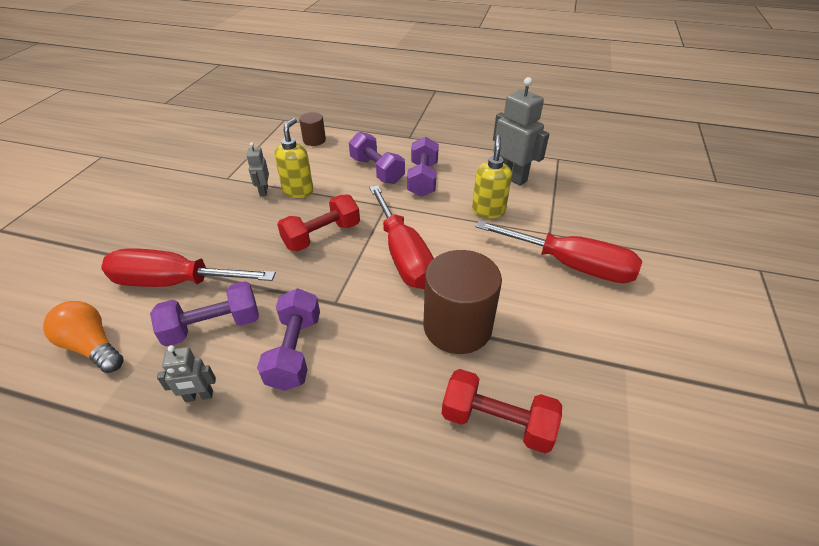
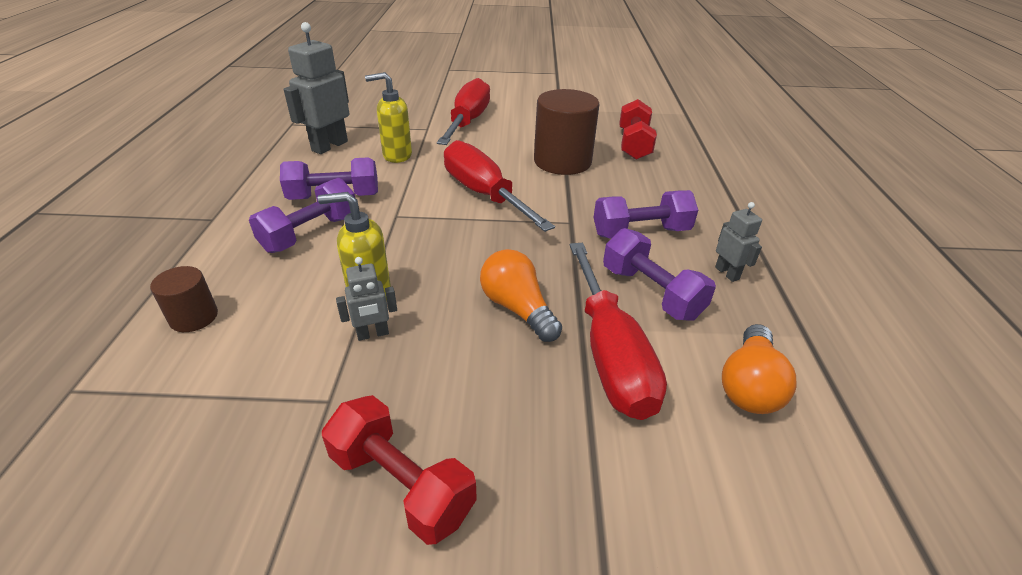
camera: 105 degrees left, 5 degrees down
red dumbbell [277,195,360,252] -> red dumbbell moved to [322,395,477,545]
red screwdriver [369,185,434,289] -> red screwdriver turned 90 degrees counterclockwise [444,140,555,232]
none -> orange light bulb [480,249,562,342]

